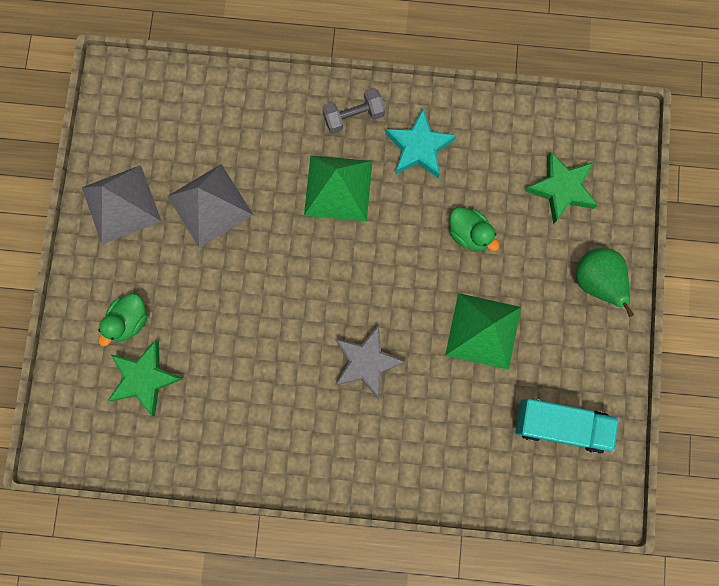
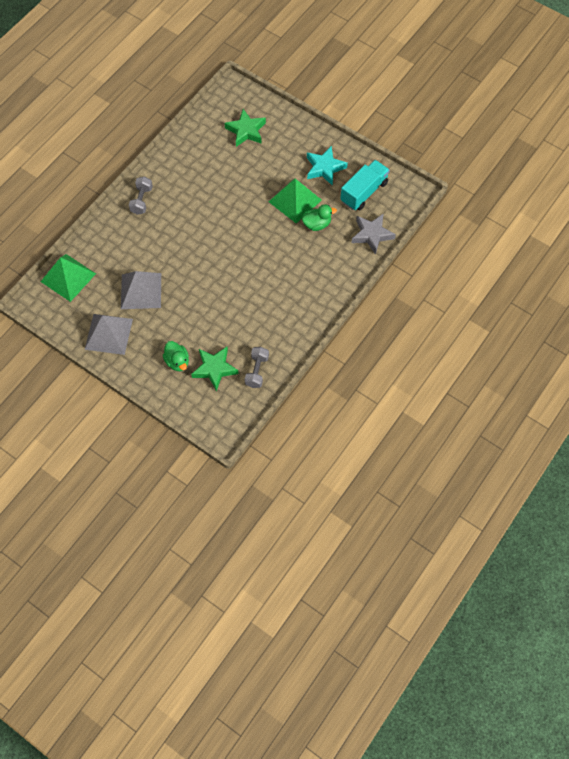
camera: 60 degrees left, 15 degrees down
green pyramid [304,155,373,221] -> green pyramid moved to [40,254,96,302]
grey star [335,325,406,399] -> grey star moved to [352,213,396,255]
turquoise star [385,109,457,179] -> turquoise star moved to [307,146,348,186]
green duck [449,207,499,251] -> green duck moved to [302,205,337,231]
green pear [576,248,634,317] -> none
none -> grey dumbbell [245,347,269,388]

